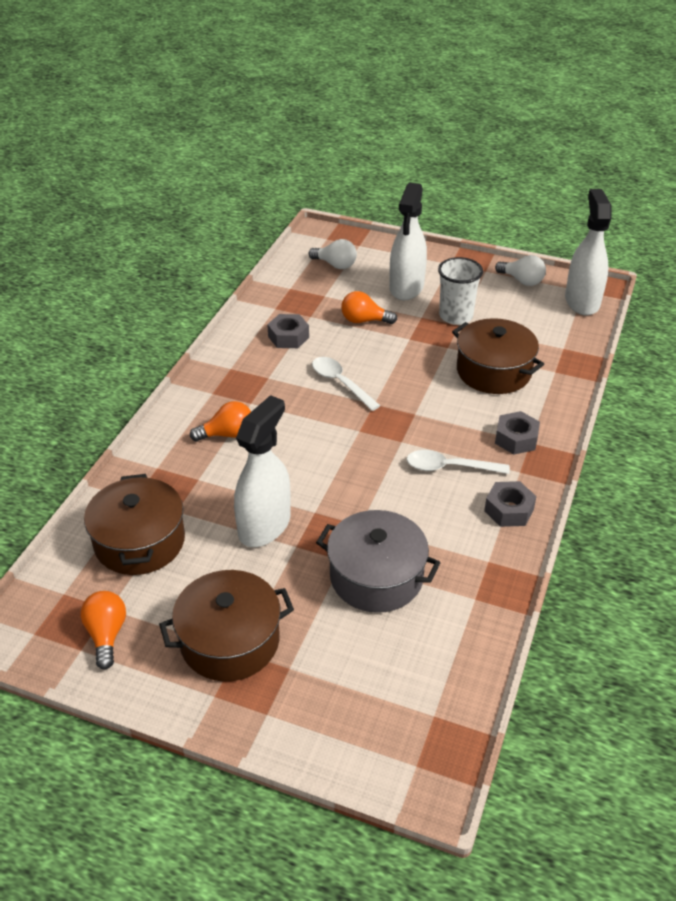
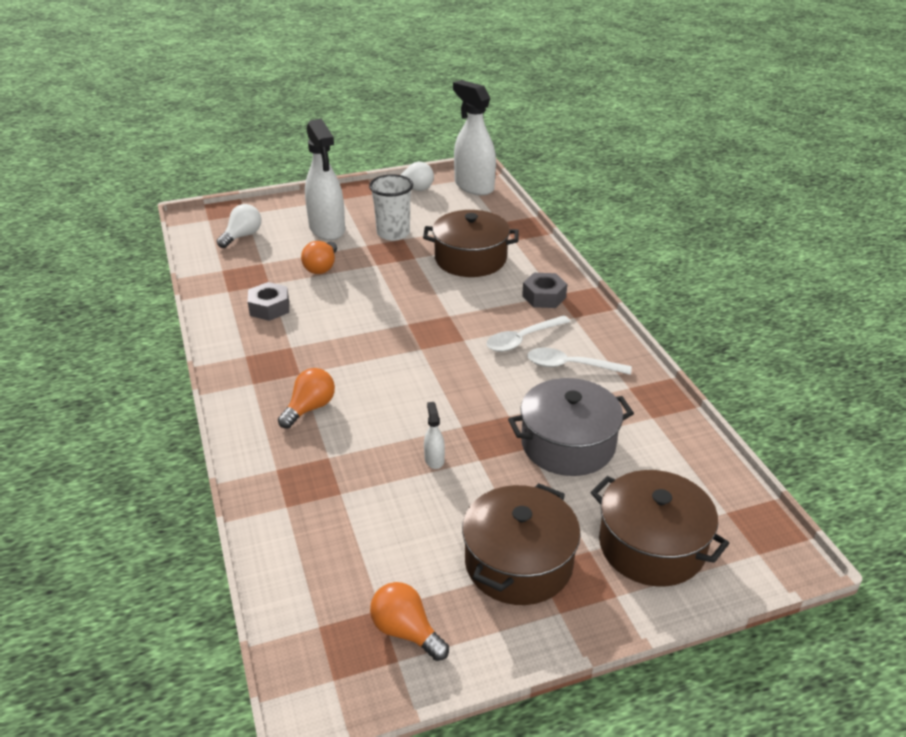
camera: 40 degrees left, 5 degrees down
brown pot [84,474,185,575] -> brown pot moved to [590,470,730,586]
white spray bottle [234,395,291,547] -> white spray bottle [424,402,445,469], size x0.41
white light bulb [309,239,357,269] -> white light bulb turned 45 degrees counterclockwise [217,204,261,248]
white spoon [312,357,380,411] -> white spoon moved to [527,348,632,375]
orange light bulb [341,291,397,324] -> orange light bulb turned 45 degrees counterclockwise [301,241,337,274]
grey nut [484,481,537,527] -> none

